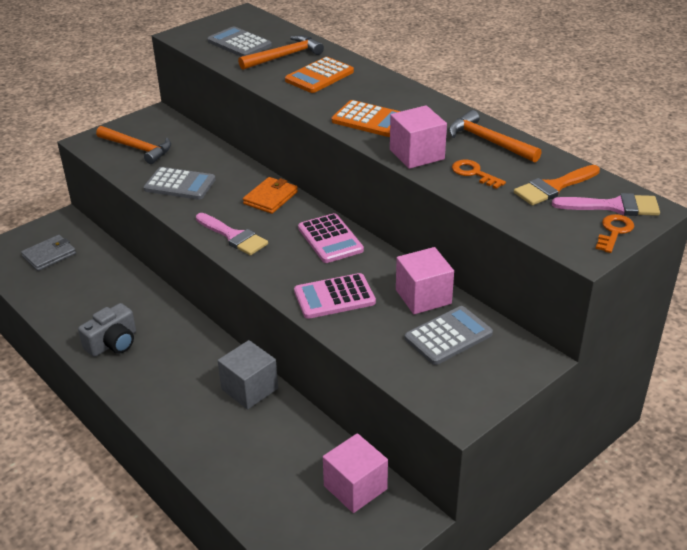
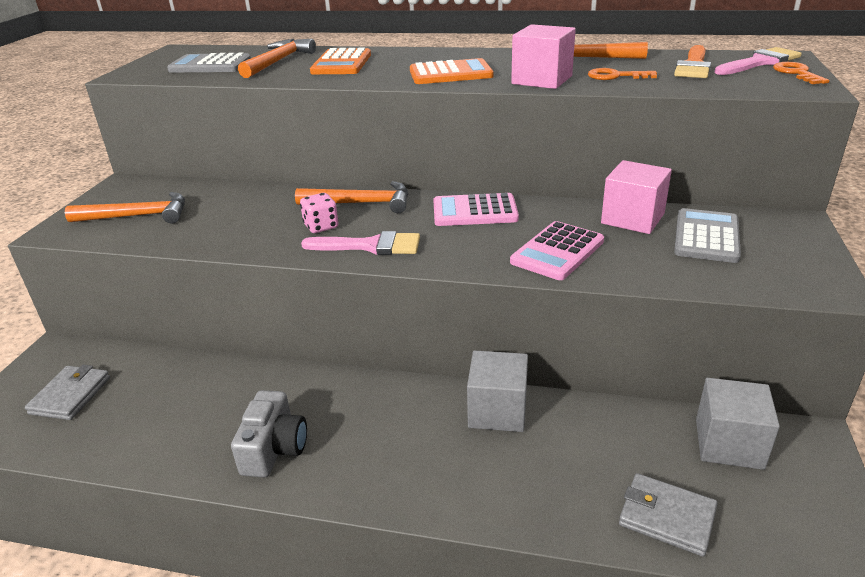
camera: 35 degrees left, 5 degrees down
grey calculator [144,167,216,200] -> none
orange wallet [243,177,298,214] -> orange hammer [295,181,408,213]
pink calculator [298,213,364,263] -> pink calculator turned 150 degrees clockwise [433,193,519,226]
pink cube [323,433,388,513] -> grey cube [696,378,780,470]
none -> pink dice [300,193,339,233]
none -> grey wallet [619,473,717,557]

